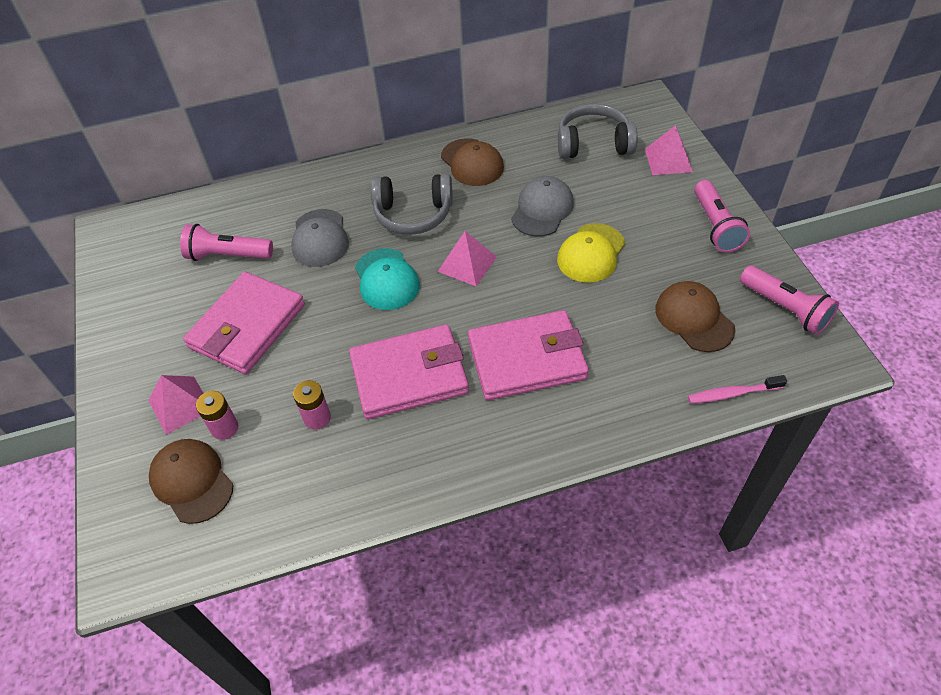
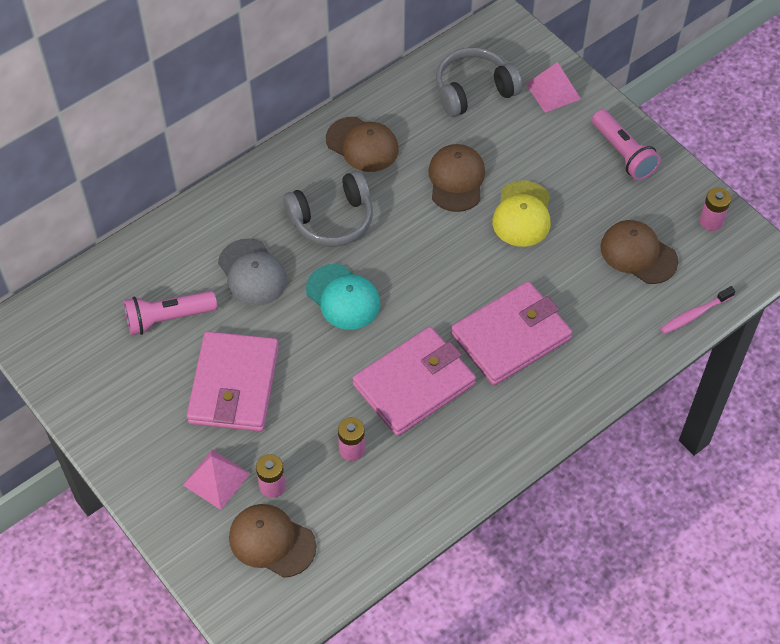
camera: 25 degrees left, 5 degrees up
pink pyramid [438,231,497,286] -> none
grey cap [511,176,574,237] -> brown cap [428,144,485,212]
pink flashlight [740,266,839,335] -> pink battery [700,188,731,231]

